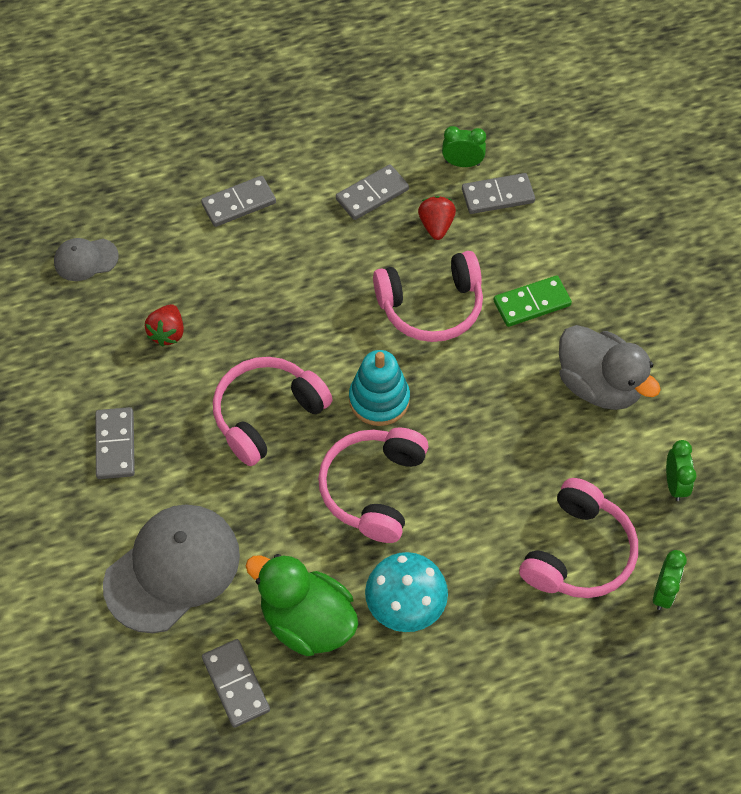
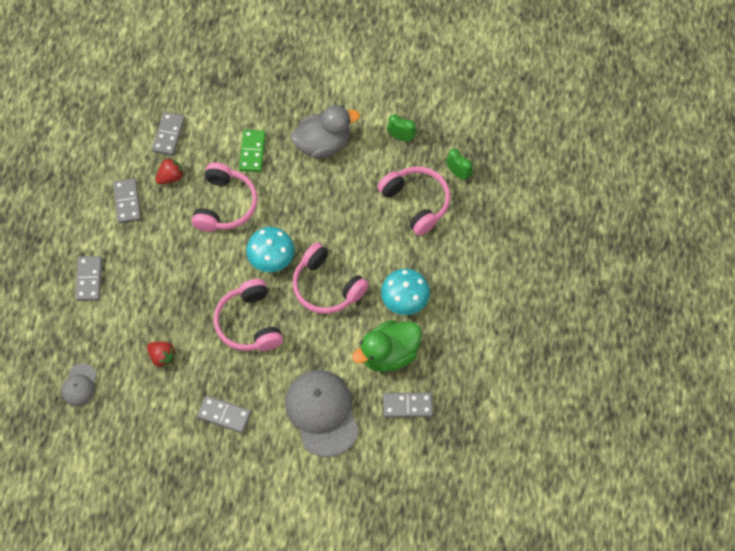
camera: 65 degrees left, 5 degrees up
turquoise stacking toy [349,350,410,426] -> turquoise mushroom [246,227,295,272]
red strawberry [418,196,456,240] -> red strawberry turned 120 degrees clockwise [155,158,184,184]
green clock [442,126,486,167] -> none

